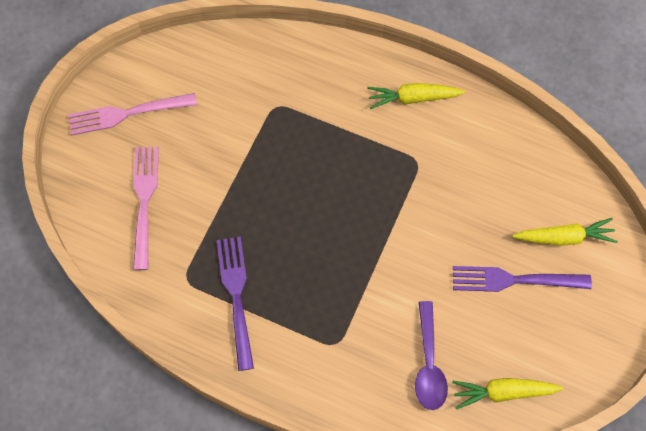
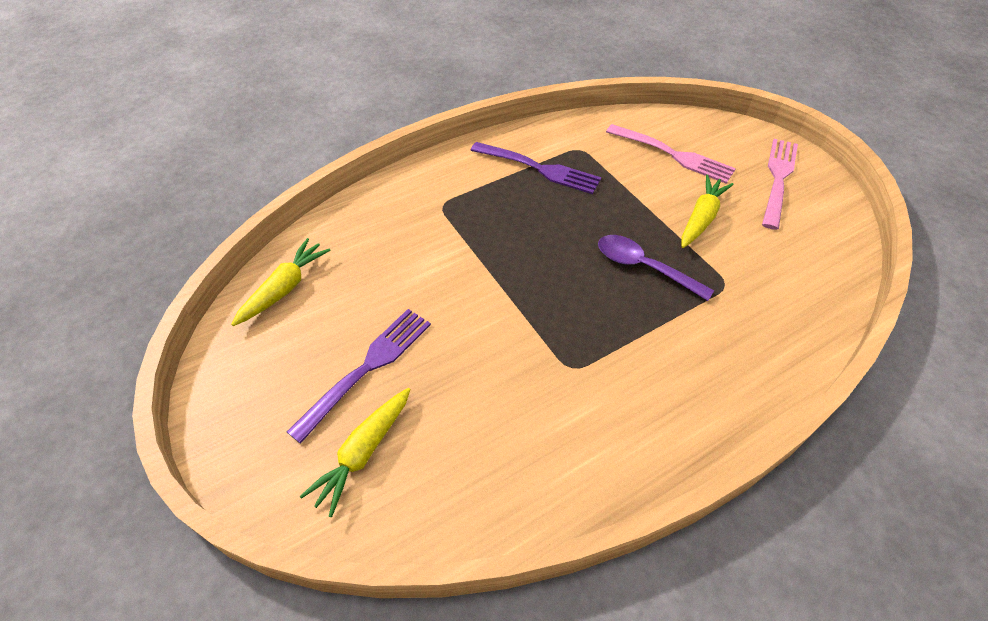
camera: 125 degrees right, 15 degrees down
yellow carrot [367,83,466,109] -> yellow carrot moved to [681,175,734,248]
purple spoon [415,301,448,410] -> purple spoon moved to [598,235,714,301]

